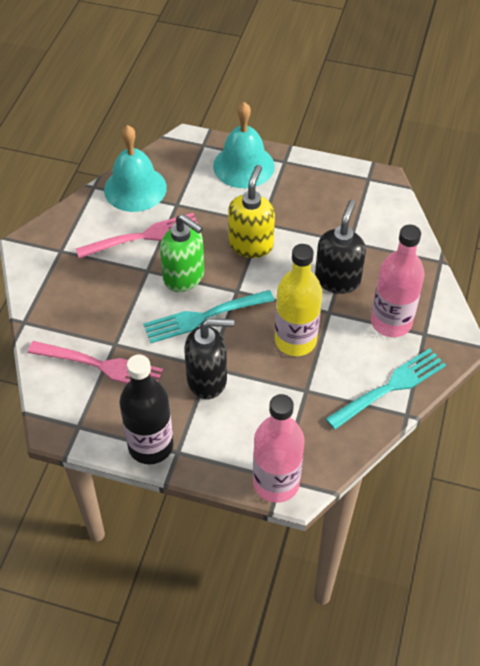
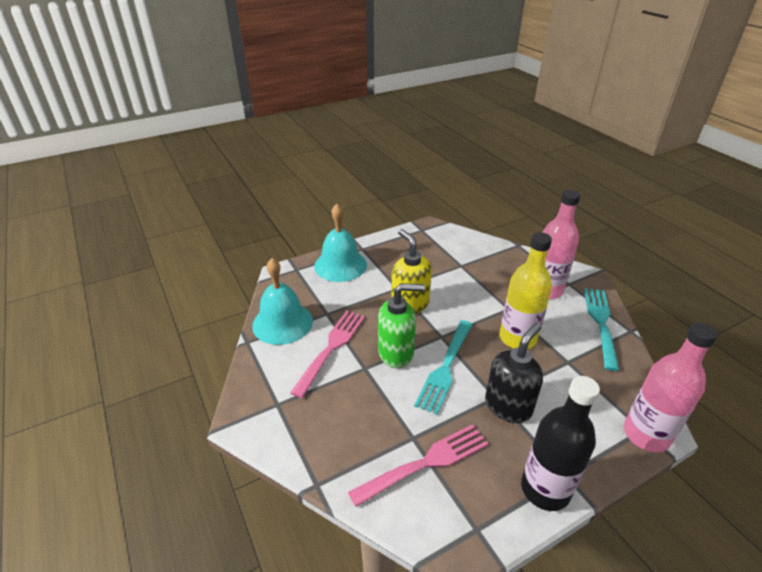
camera: 45 degrees left, 15 degrees down
black soap dispenser [315,200,366,294] -> none

